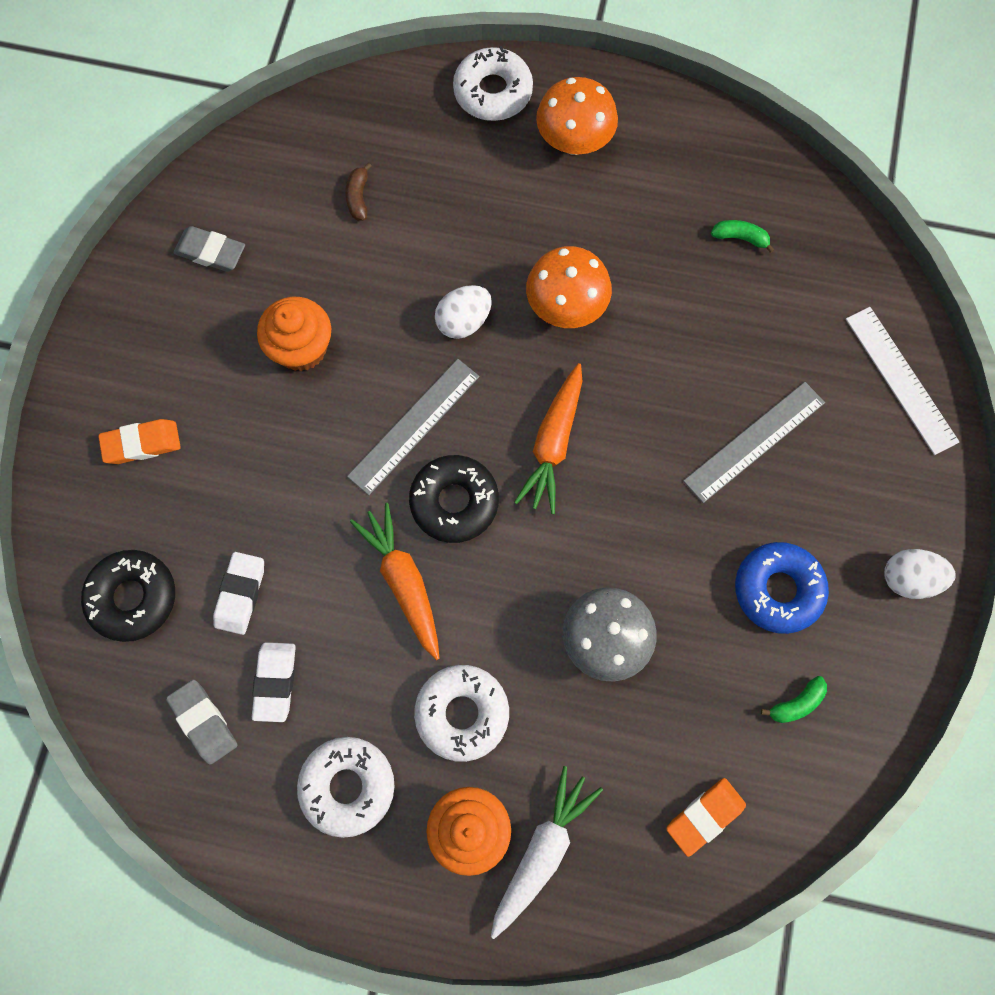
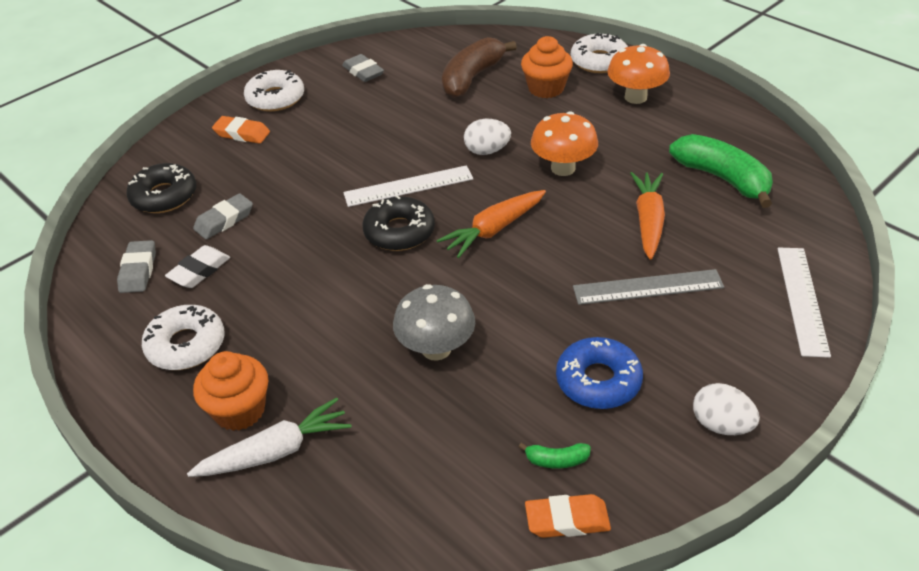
camera: 35 degrees right, 30 degrees down
white eraser [213,552,264,635] -> grey eraser [193,193,253,239]
orange cupcake [257,297,331,371] -> orange cupcake moved to [521,36,573,98]
brown banana [345,162,372,221] -> brown banana [442,37,517,98], size x2.31
grey ruler [347,359,479,495] -> white ruler [343,165,473,207]
orange carrot [350,503,440,660] -> orange carrot moved to [630,172,665,260]
white donut [414,665,509,762] -> white donut moved to [244,70,304,111]
orange eraser [666,778,746,857] -> orange eraser moved to [525,494,611,538]
green banana [711,220,774,253] -> green banana [669,134,773,208], size x2.31

